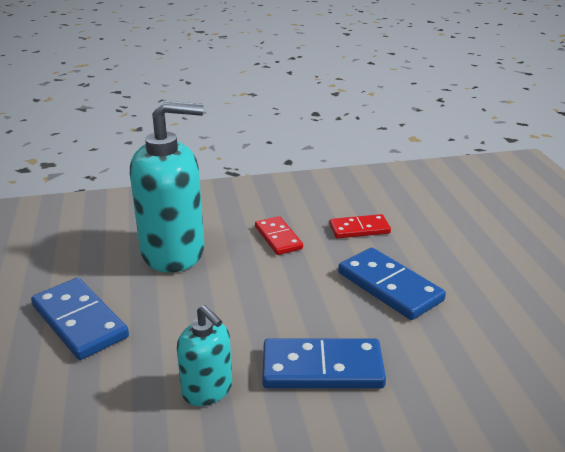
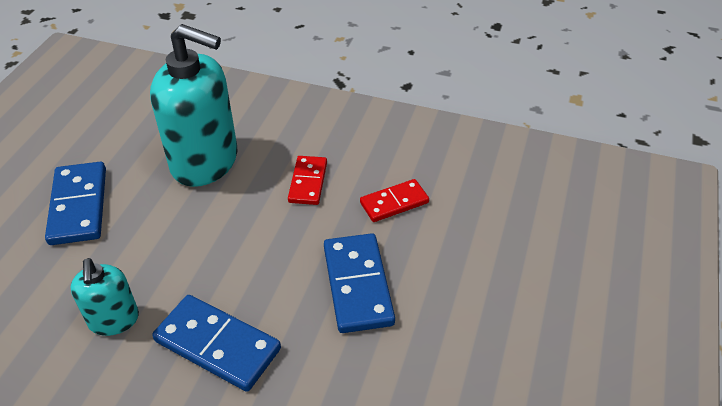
camera: 30 degrees right, 15 degrees up
red domino [329,214,391,239] -> red domino turned 45 degrees counterclockwise [360,179,429,222]

